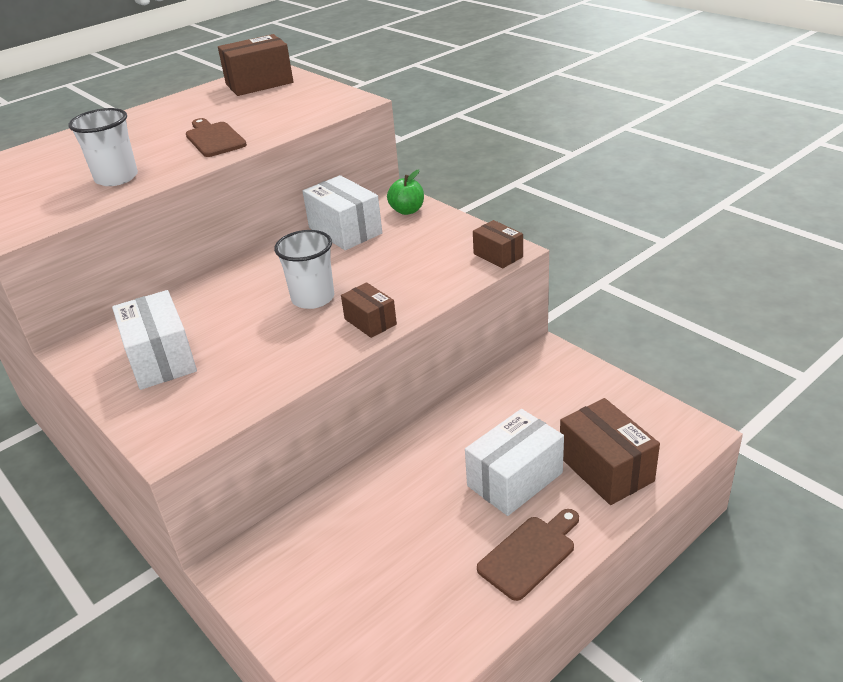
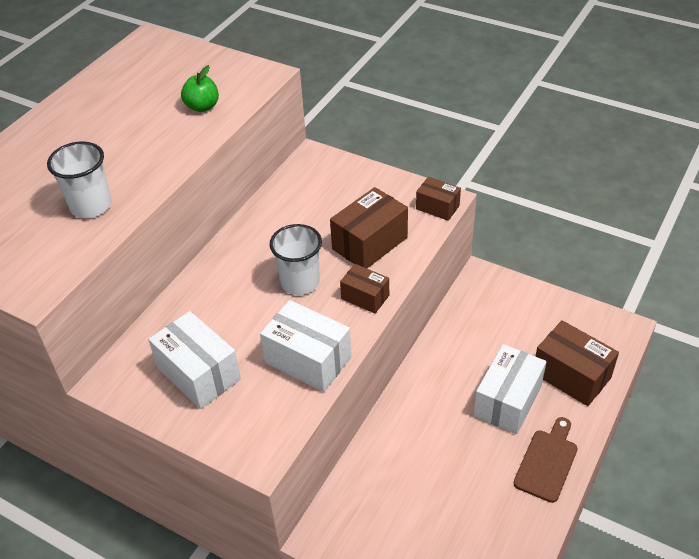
camera: 20 degrees left, 10 degrees up
brown cutting board [186,118,247,157] -> none
brown box [218,34,293,96] -> brown box moved to [330,187,408,268]
white box [303,175,382,250] -> white box moved to [260,300,351,392]
green apple [387,169,424,215] -> green apple moved to [181,65,219,112]

